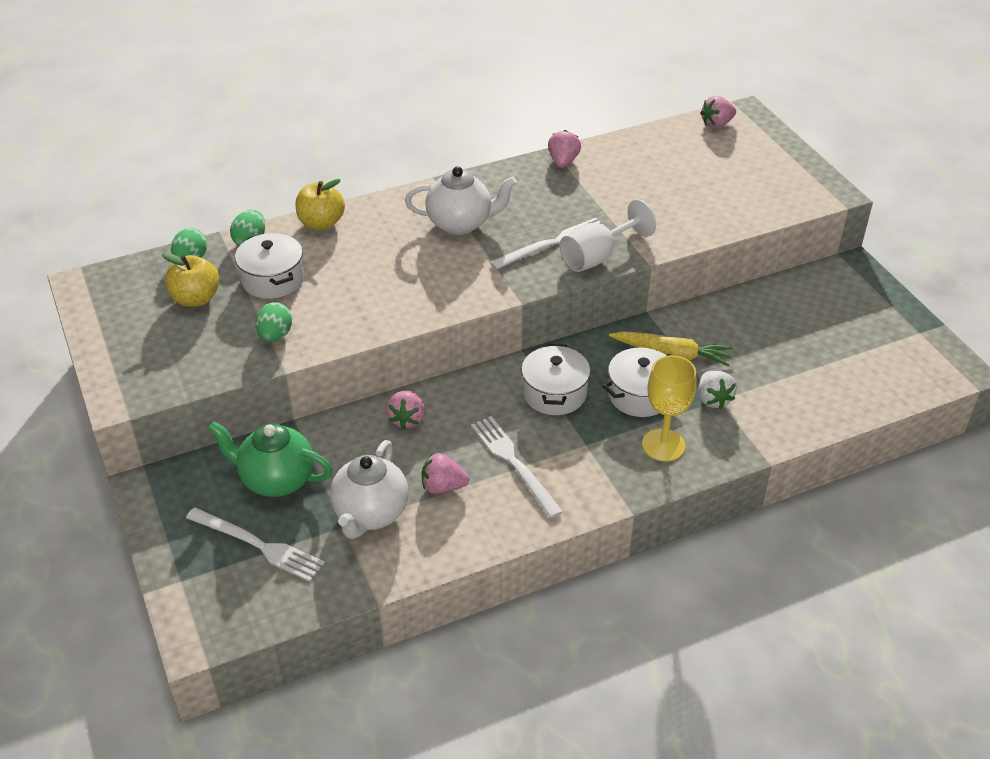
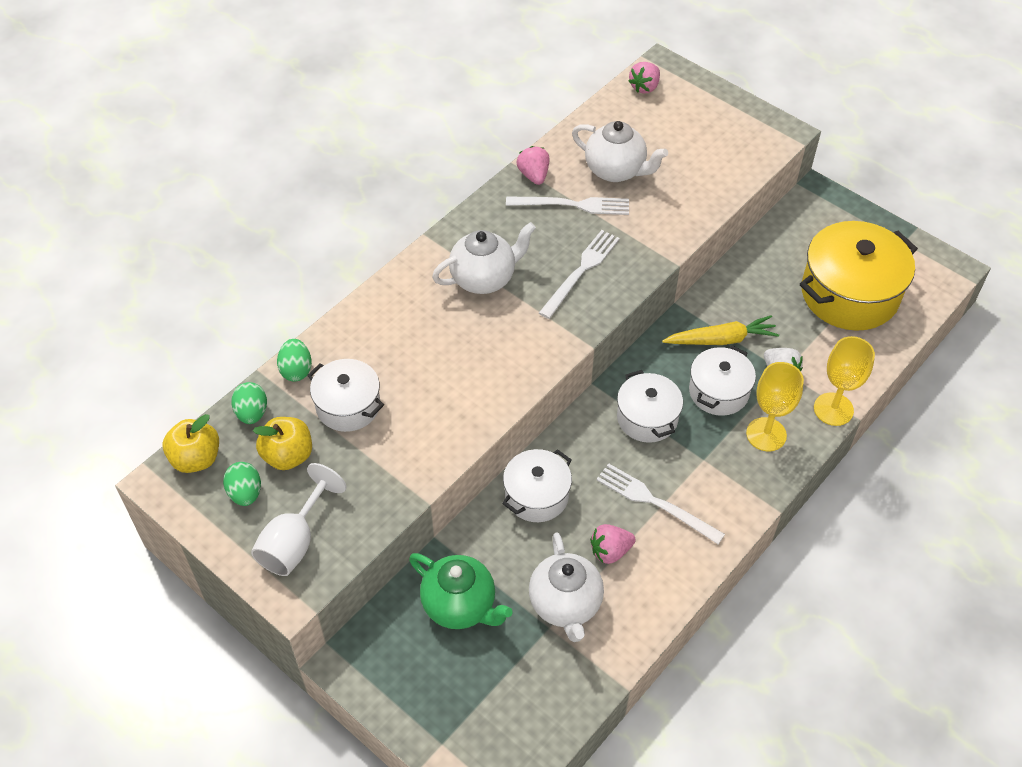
camera: 25 degrees left, 10 degrees up
white fork [186,507,325,582] -> white fork moved to [506,196,629,215]
green teapot [208,421,333,497] -> green teapot turned 135 degrees counterclockwise [409,553,513,629]
green egg [255,302,292,342] -> green egg moved to [223,462,261,506]
yellow apple [296,179,345,230] -> yellow apple moved to [163,414,219,473]
pink strawberry [386,390,425,430] -> white pot [502,449,572,522]
white goblet [559,199,656,272] -> white goblet moved to [251,463,346,576]
none -> white teapot [572,121,668,182]
none -> yellow pot [800,221,918,331]
none -> yellow goblet [814,336,875,426]

